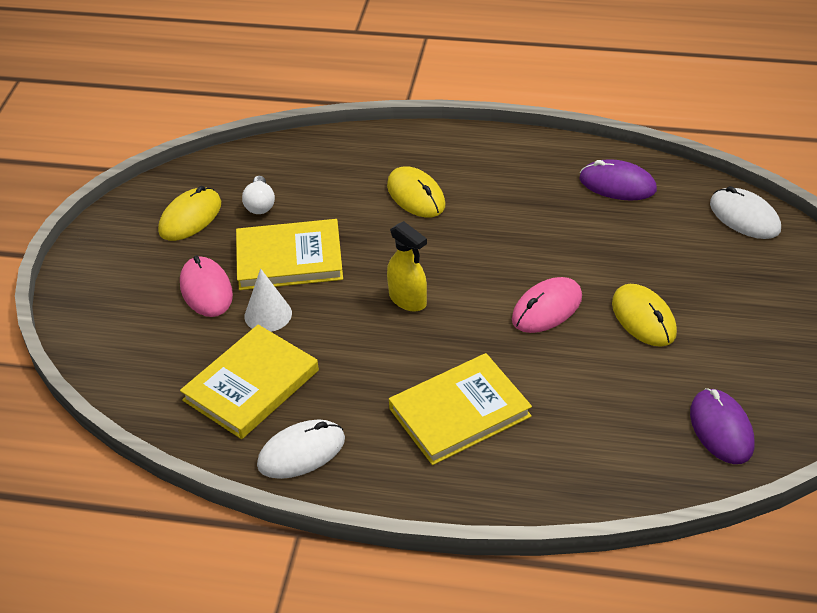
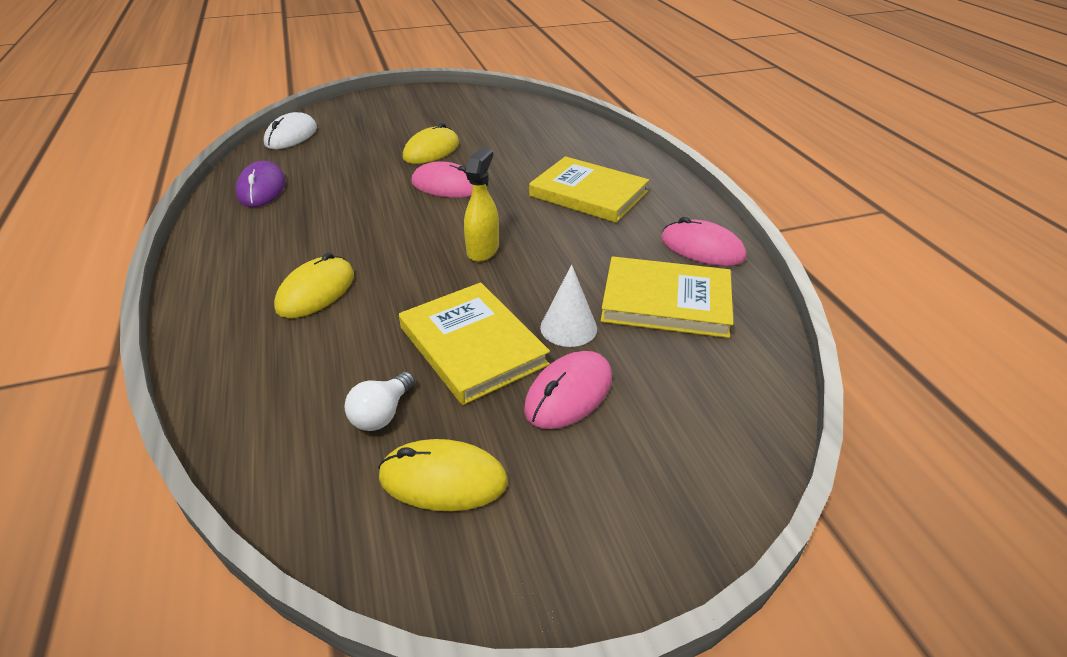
camera: 120 degrees left, 5 degrees down
white light bulb [242,176,275,214] -> white light bulb turned 150 degrees clockwise [345,372,415,431]
white mouse [257,419,345,479] -> pink mouse [661,217,746,266]
purple mouse [690,388,754,464] -> none

